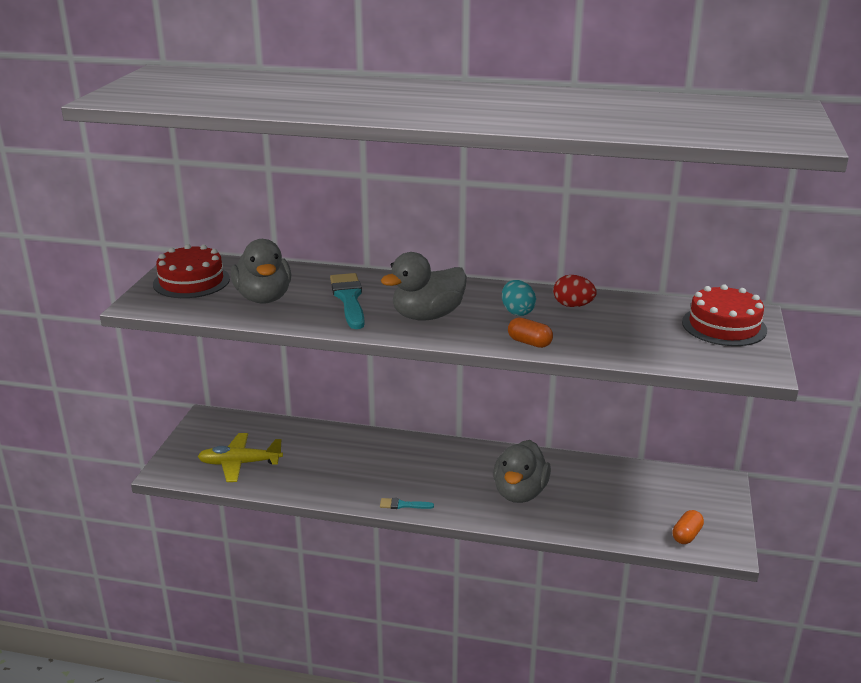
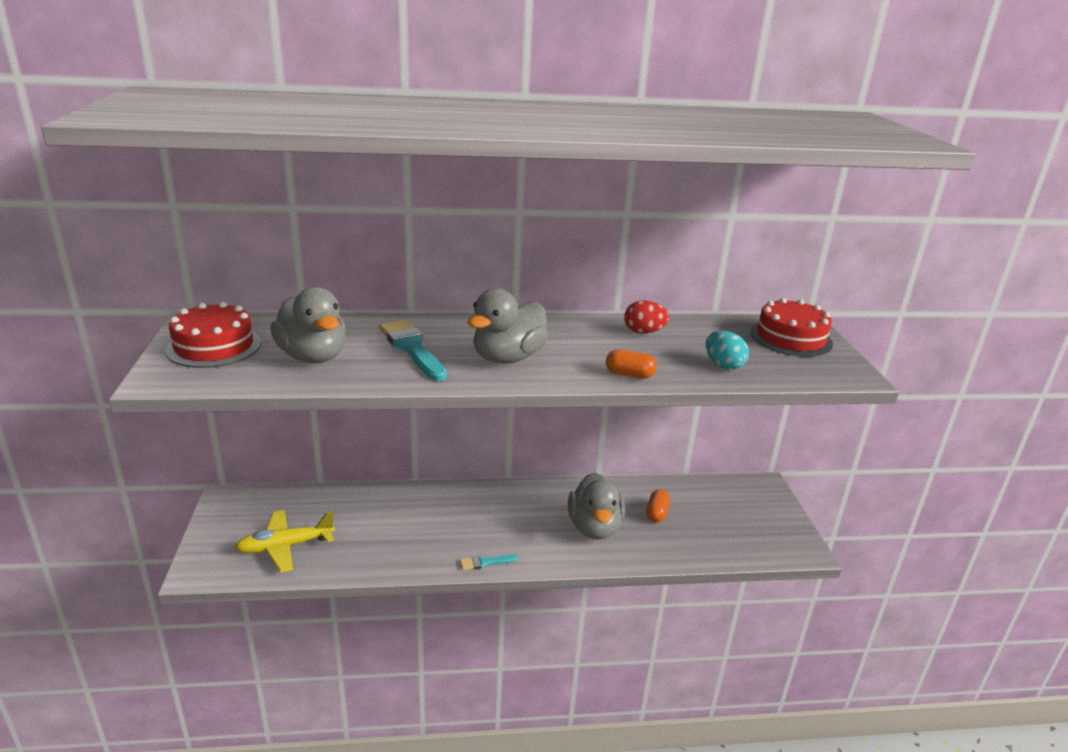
camera: 20 degrees left, 0 degrees up
turquoise egg [502,280,536,316] -> turquoise egg moved to [706,331,749,370]
orange capsule [672,510,704,544] -> orange capsule moved to [646,489,670,523]

